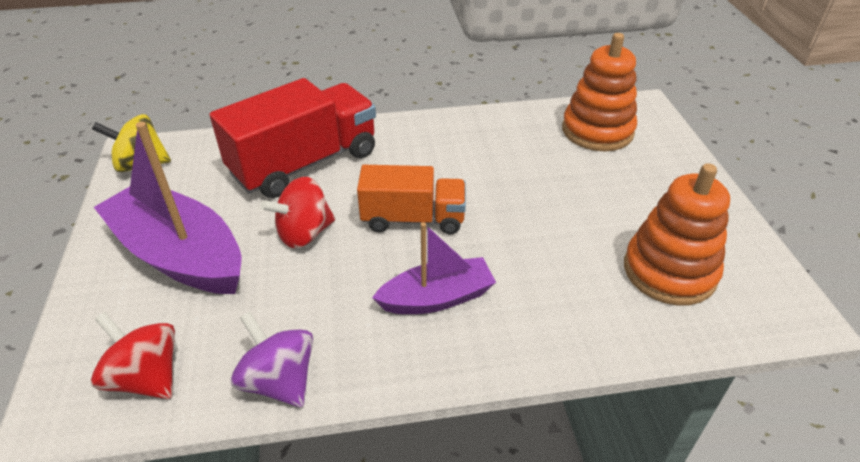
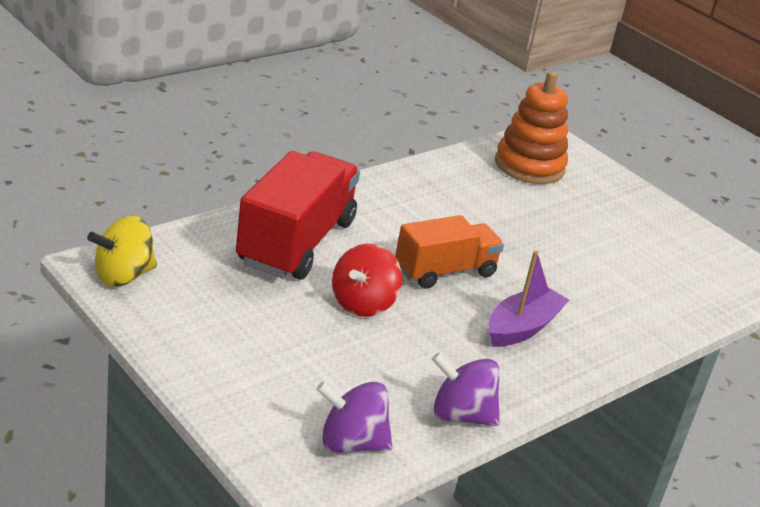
camera: 35 degrees left, 10 degrees down
red spinning top [91,312,175,399] -> purple spinning top [316,381,393,453]
purple boat [94,122,241,294] -> none
orange stacking toy [624,163,730,306] -> none

